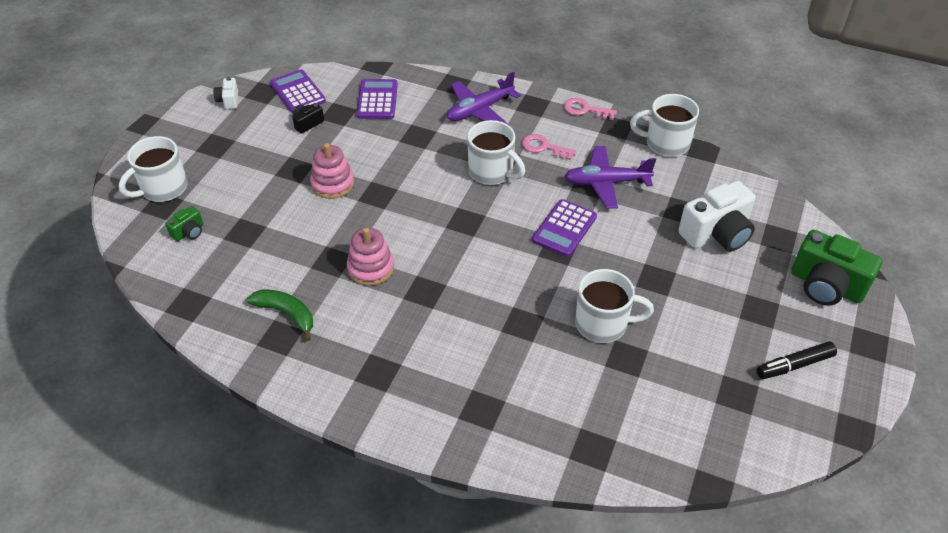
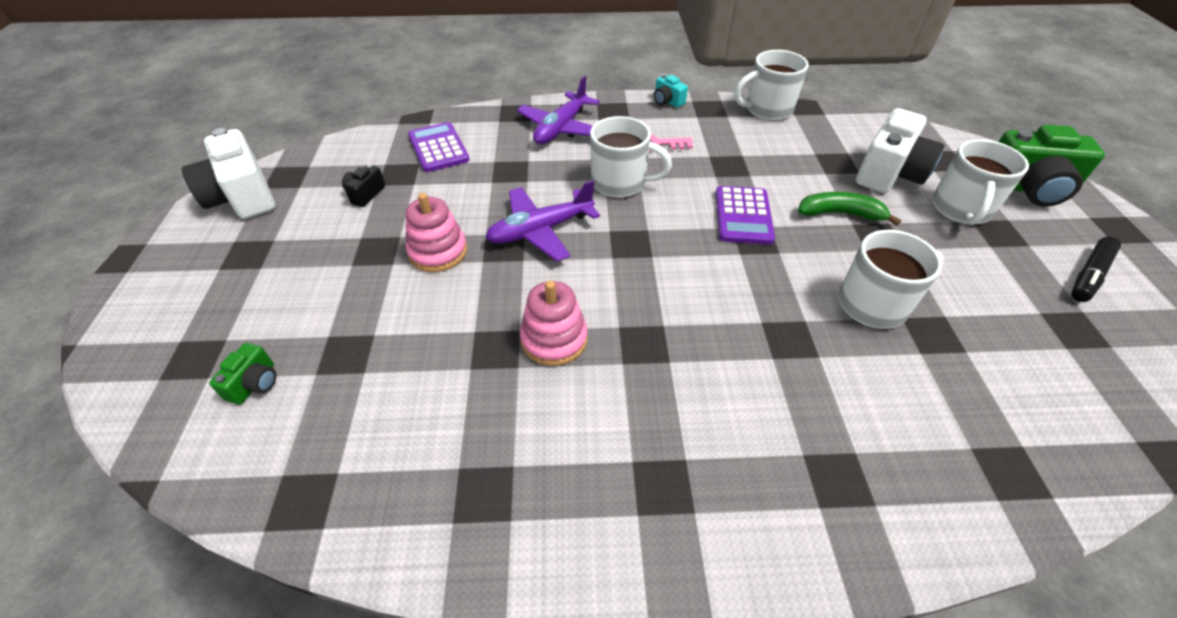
camera: 25 degrees left, 0 degrees up
white mug [119,136,187,202] -> white mug moved to [932,139,1029,225]
white camera [213,77,238,109] -> white camera [181,128,275,219], size x2.10
green banana [247,289,313,341] -> green banana moved to [798,192,901,226]
purple calculator [270,69,326,113] -> none
pink key [564,98,617,120] -> turquoise camera [654,74,688,108]
purple plane [564,146,656,209] -> purple plane moved to [486,180,600,262]

